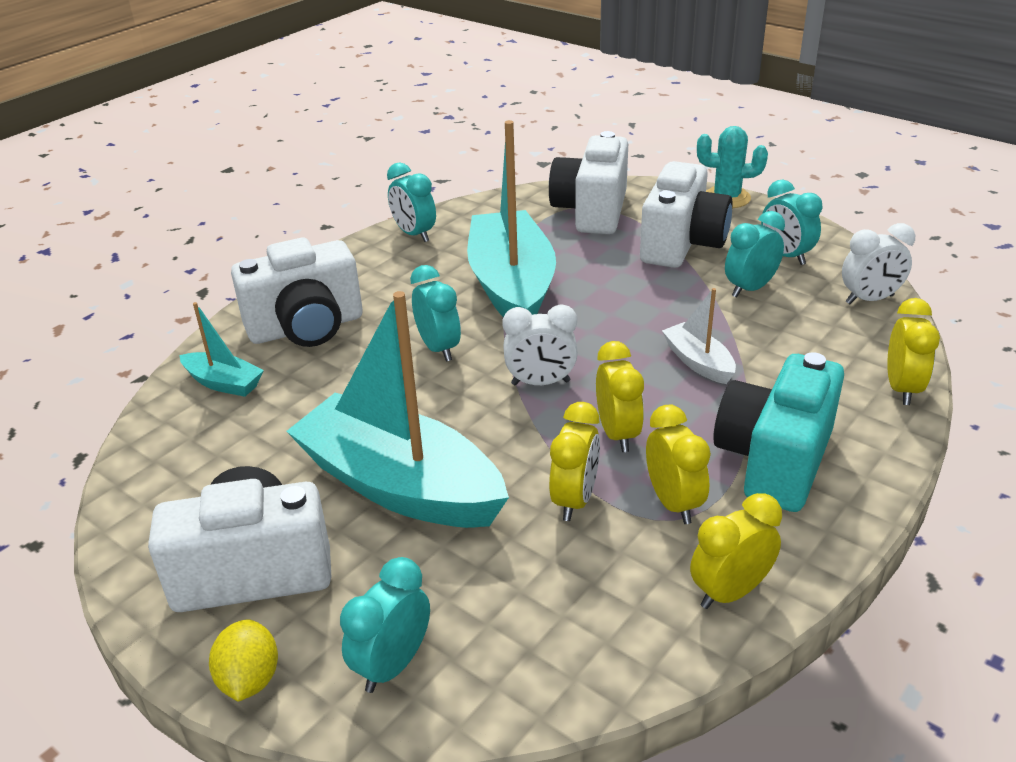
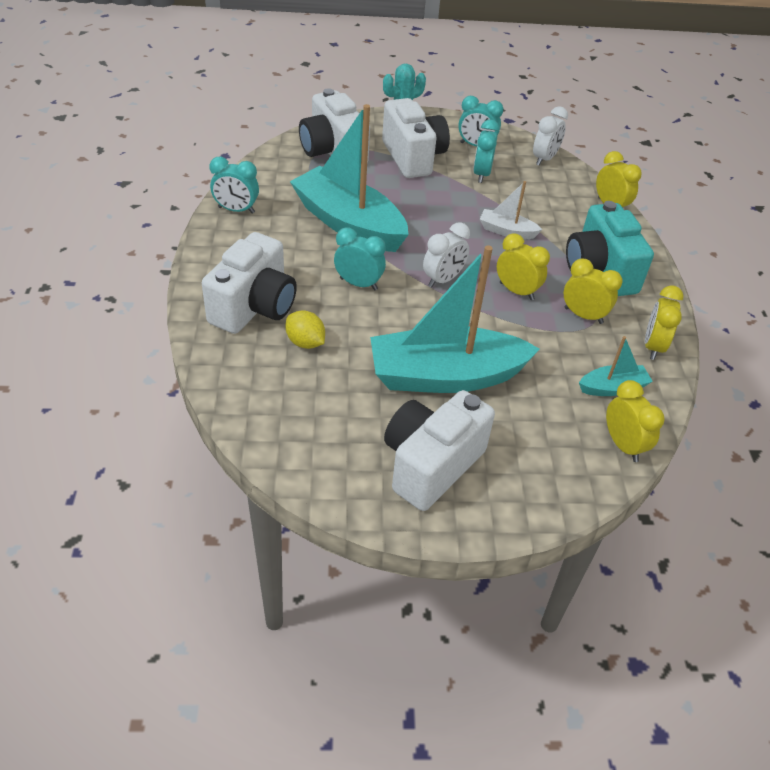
camera: 45 degrees left, 10 degrees up
turquoise boat [180,302,264,397] -> turquoise boat moved to [579,336,653,396]
yellow lemon [209,619,278,702] -> yellow lemon moved to [285,310,325,349]
turquoise clock [340,557,430,693] -> none
yellow clock [549,402,600,521] -> yellow clock moved to [606,380,665,462]

